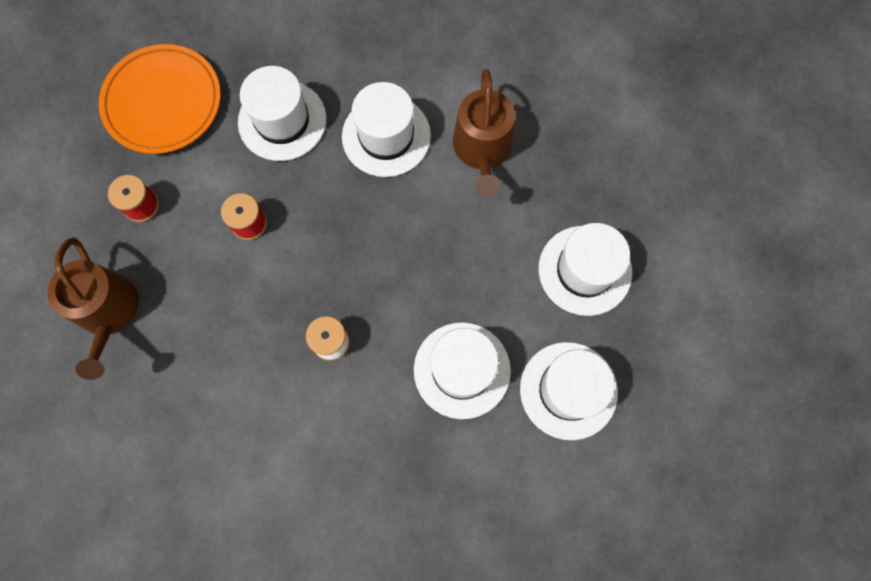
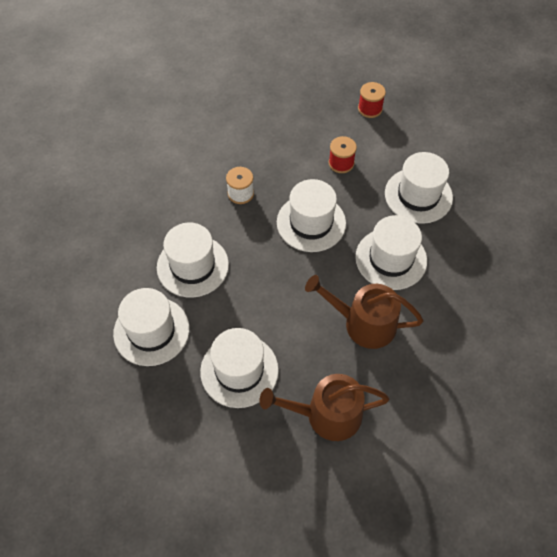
camera: 105 degrees right, 15 degrees down
brown watering can [47,237,139,380] -> brown watering can moved to [260,374,389,441]
orange plate [99,44,221,154] -> none
none -> white hat [277,179,346,252]

